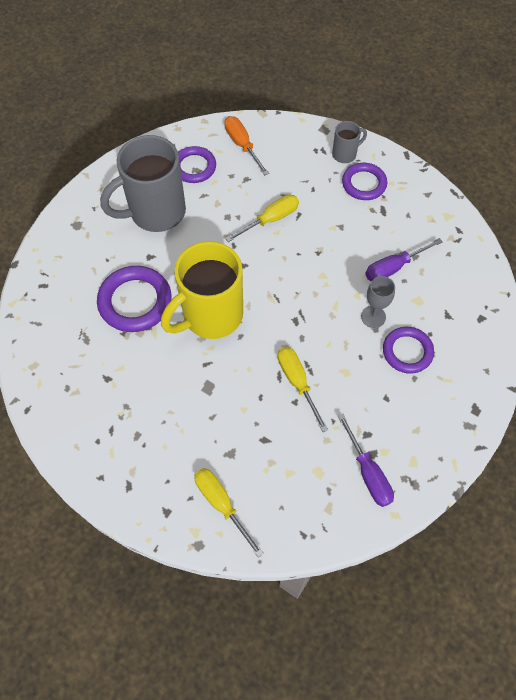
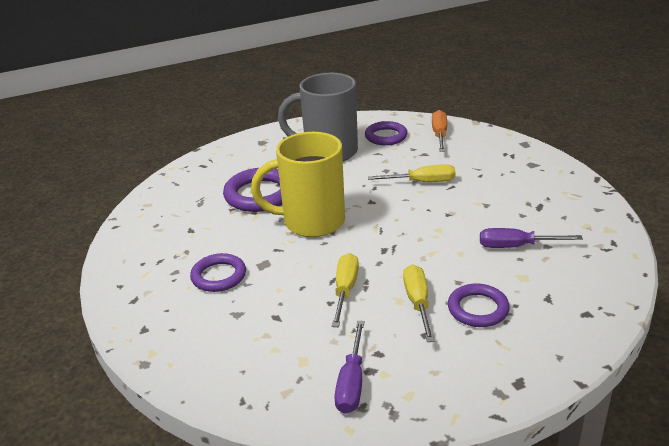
camera: 35 degrees right, 30 degrees down
yellow screwdriver [195,468,264,558] -> yellow screwdriver moved to [403,264,434,342]
grey mug [332,121,367,163] -> none
purple ring [342,163,387,200] -> purple ring moved to [190,253,246,292]
grey goblet [361,276,395,328] -> none

